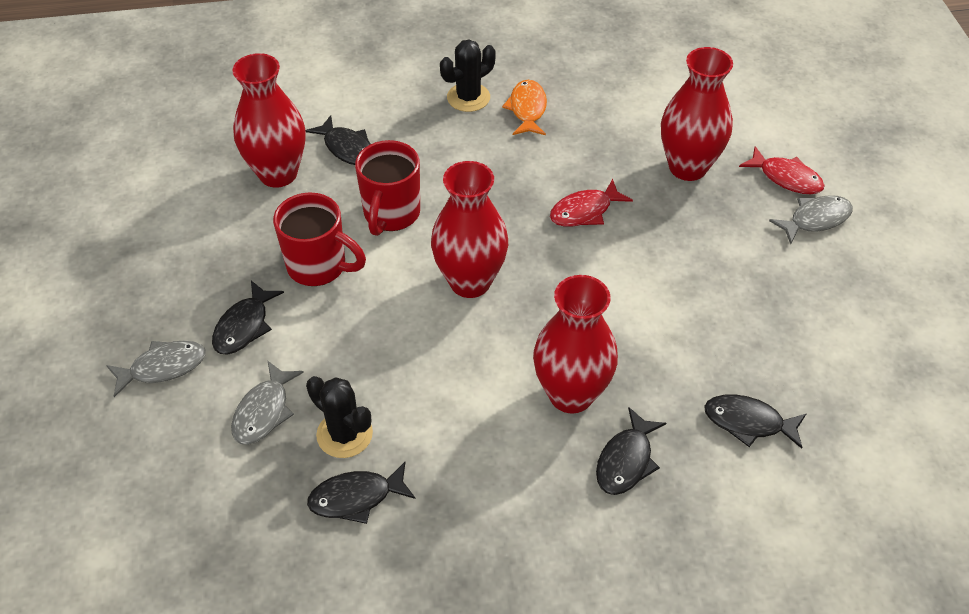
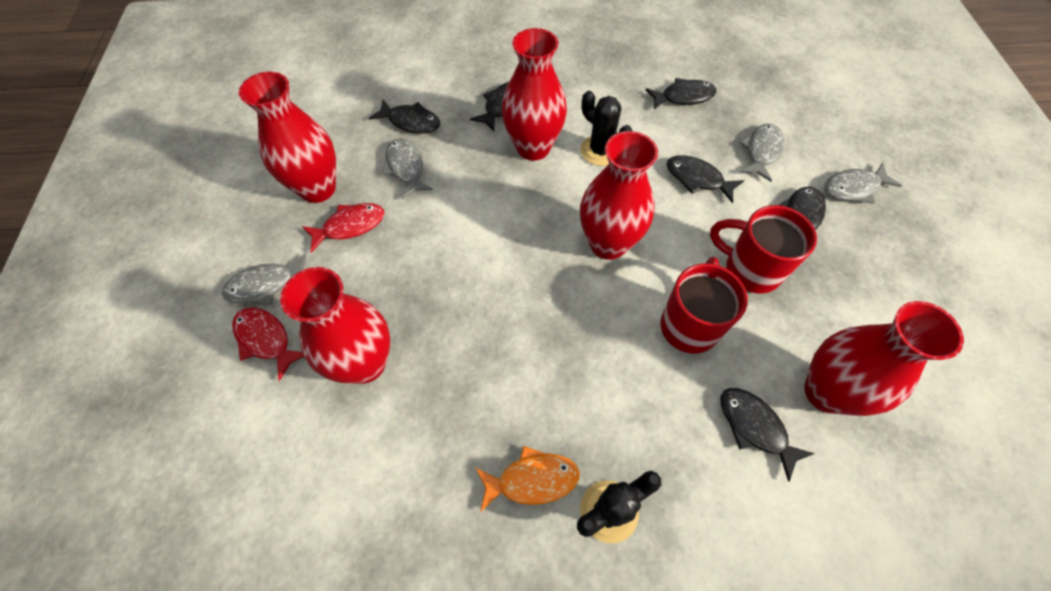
camera: 175 degrees left, 10 degrees up
black cactus [306,376,373,458] -> black cactus moved to [580,91,633,166]
orange fish [502,80,547,135] -> orange fish turned 105 degrees counterclockwise [476,446,580,512]
red fish [550,179,633,227] -> red fish moved to [302,203,384,253]
none -> red vase [239,72,336,203]
none -> grey fish [382,138,433,199]
none -> black fish [666,155,744,203]

